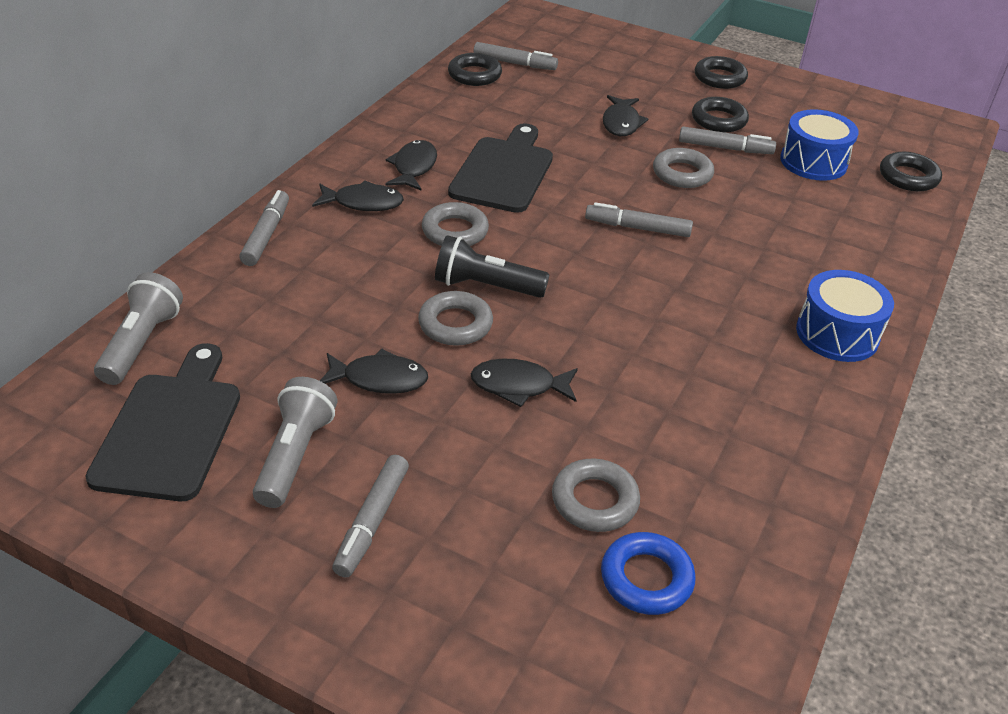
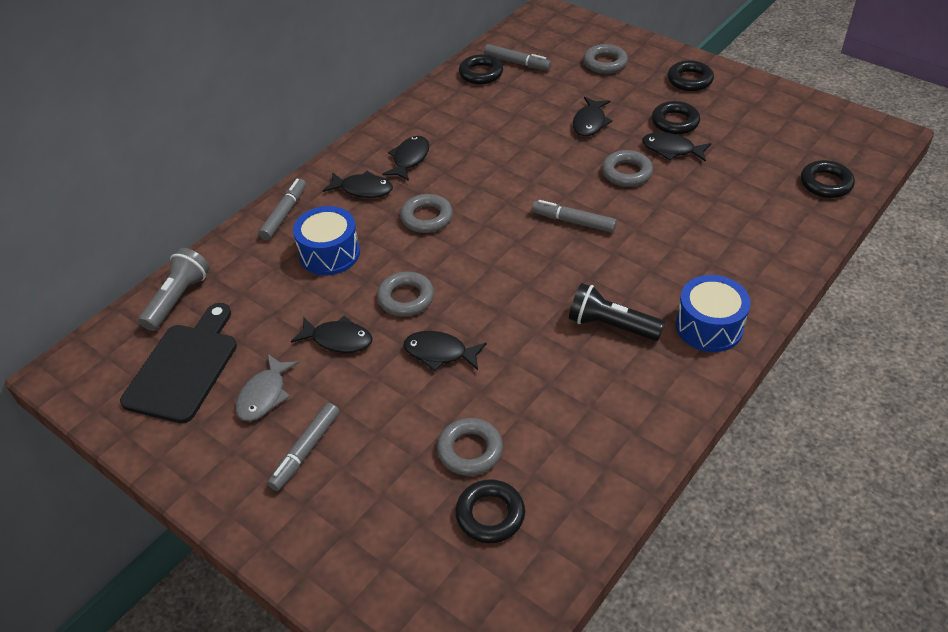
camera: 15 degrees right, 5 degrees up
grey flashlight [253,377,337,508] -> grey fish [235,354,299,421]
black flashlight [435,235,550,298] -> black flashlight moved to [569,283,665,341]
black cutting board [448,123,553,213] -> none
blue ring [601,532,696,615] -> black ring [455,479,525,543]
grey marker [679,127,776,154] -> black fish [642,132,711,162]
blue drum [780,109,859,181] -> blue drum moved to [293,206,360,275]
none -> grey ring [583,44,628,74]

